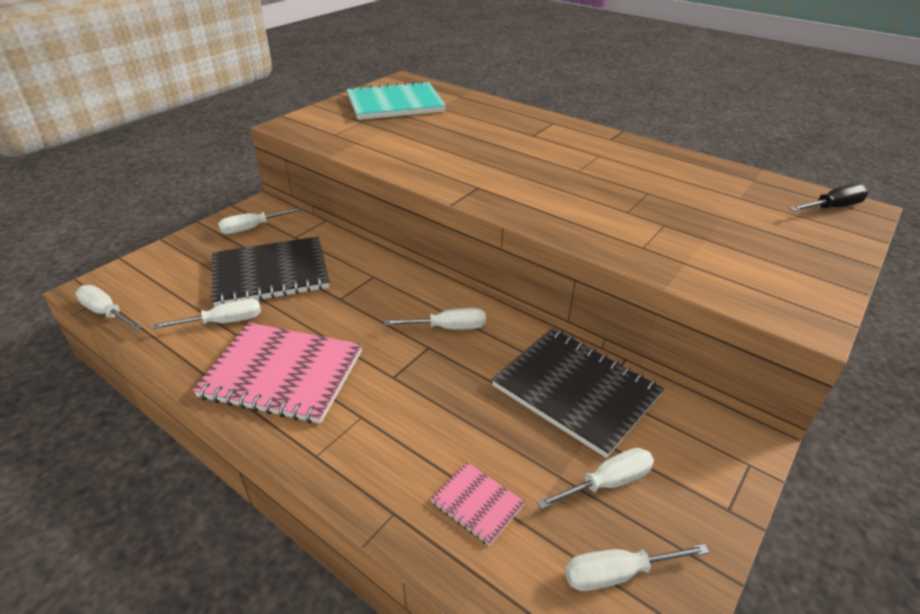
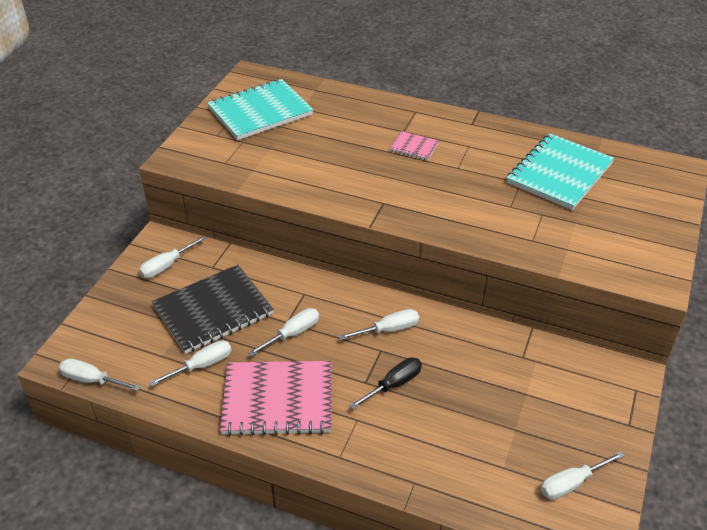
camera: 15 degrees left, 5 degrees up
pink notebook [431,462,525,546] -> pink notebook moved to [389,131,439,161]
black notebook [492,328,664,458] -> none
white screwdriver [537,448,654,509] -> white screwdriver moved to [248,308,319,356]
black screwdriver [789,183,869,212] -> black screwdriver moved to [349,357,422,409]
none -> turquoise notebook [507,133,614,210]

